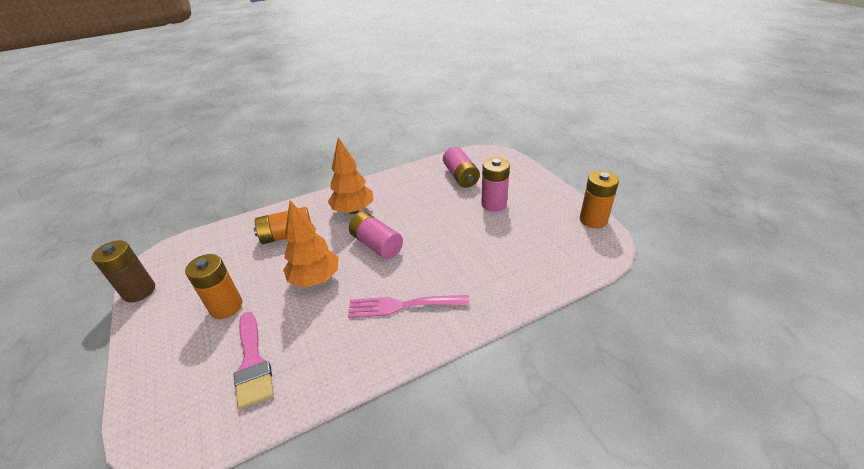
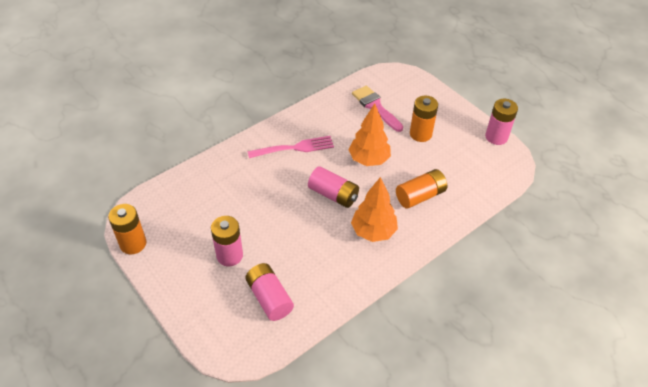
camera: 165 degrees right, 10 degrees up
brown battery [92,240,155,303] -> pink battery [485,99,518,145]

